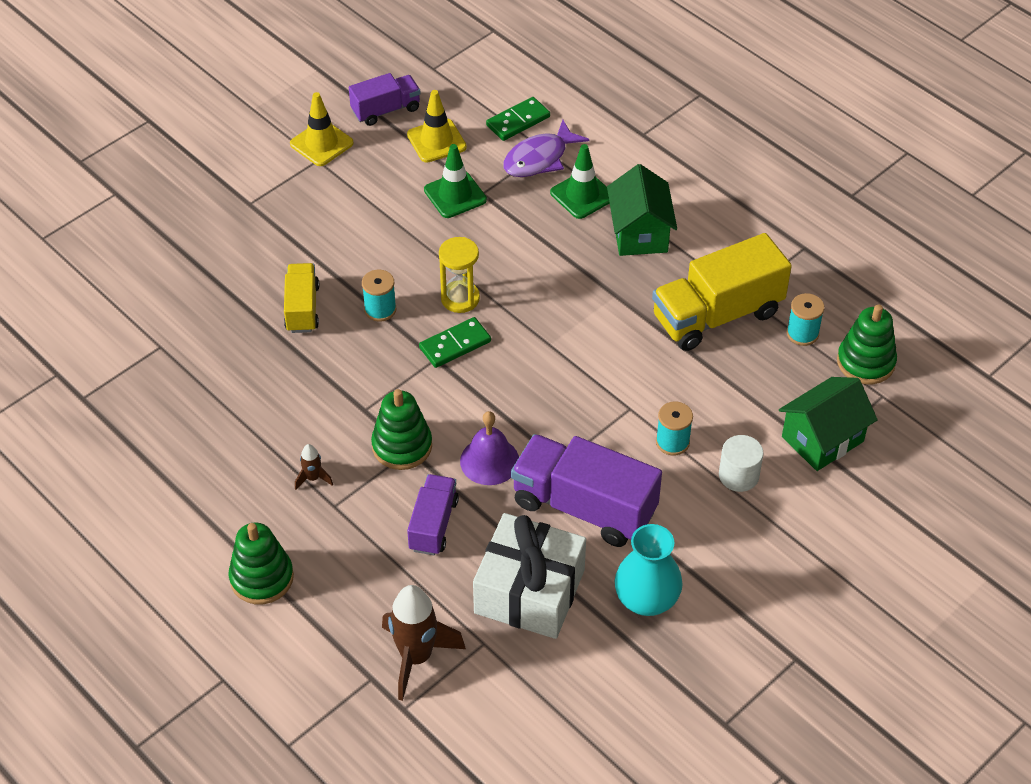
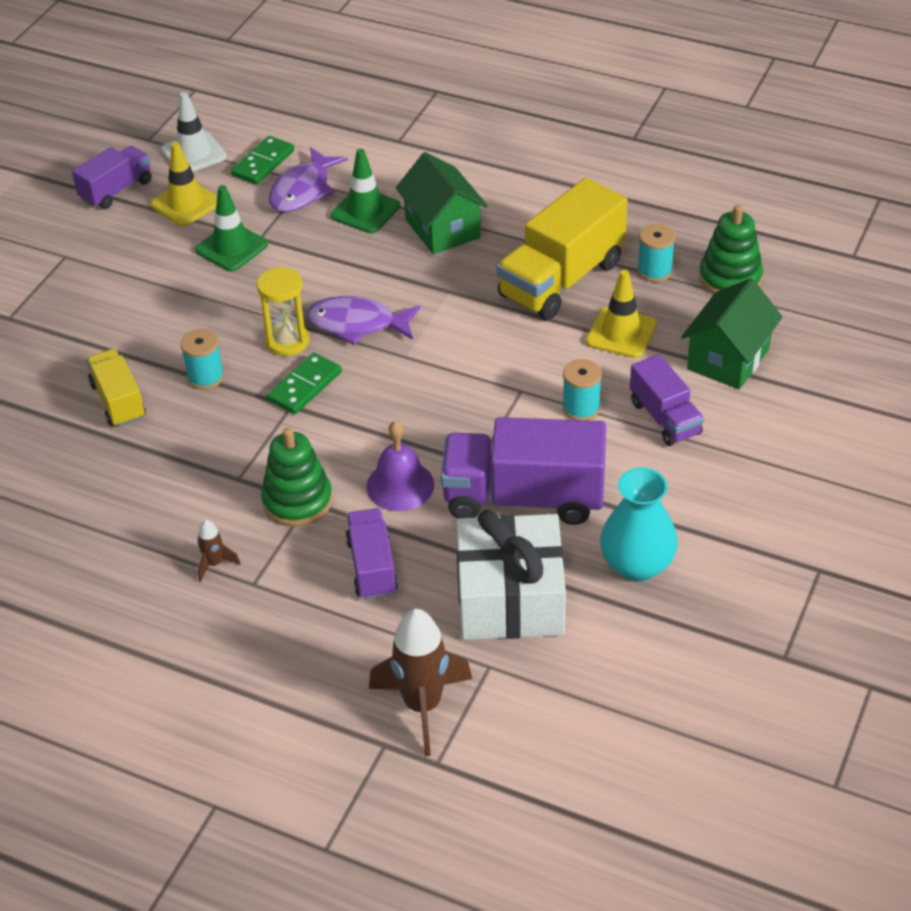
camera: 20 degrees left, 5 degrees down
green stacking toy [229,523,294,604] -> none
yellow traffic cone [290,92,354,166] -> yellow traffic cone moved to [586,270,657,358]
white cylinder [719,435,764,492] -> purple truck [630,354,704,446]
none -> white traffic cone [161,92,227,172]
none -> purple fish [306,296,421,345]

